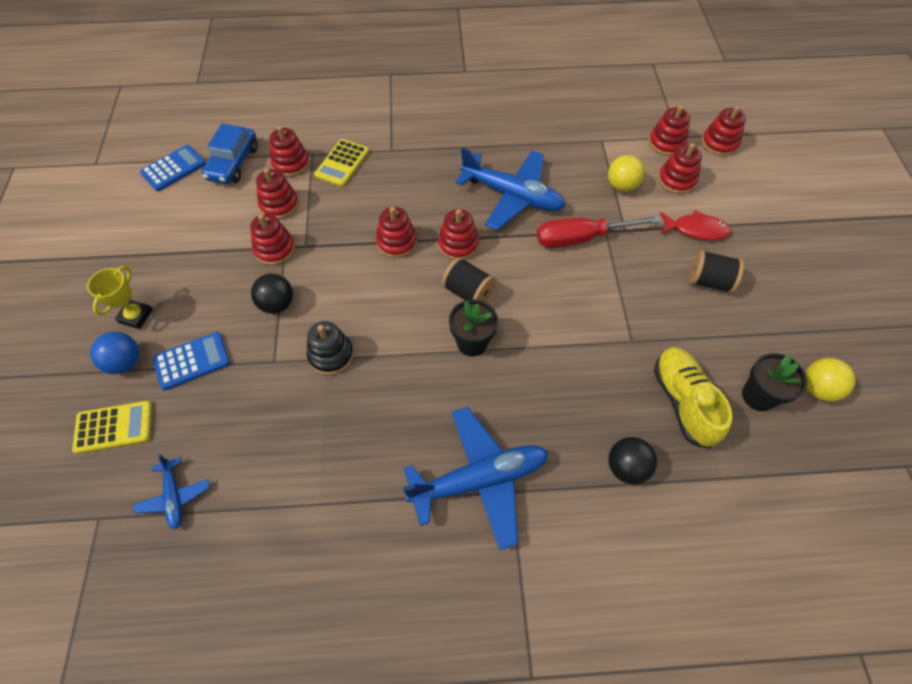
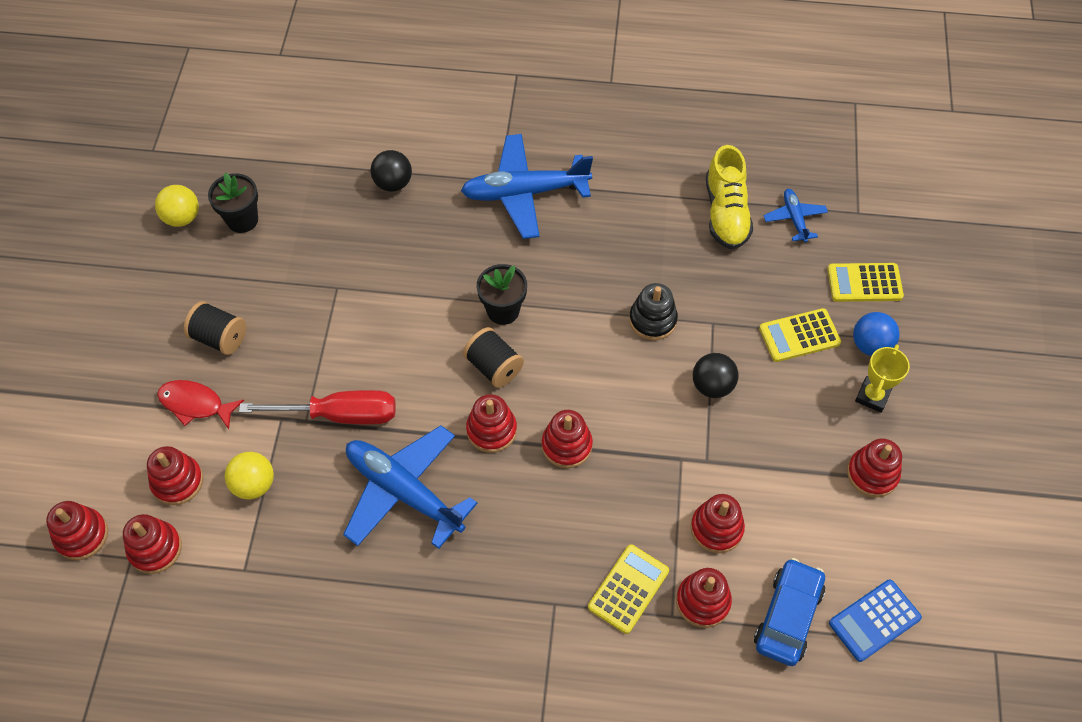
camera: 170 degrees left, 0 degrees up
blue calculator [153,332,230,391] -> yellow calculator [759,308,841,362]
red stacking toy [250,214,295,265] -> red stacking toy moved to [847,439,902,497]
yellow shoe [654,347,732,449] -> yellow shoe moved to [706,145,753,249]

